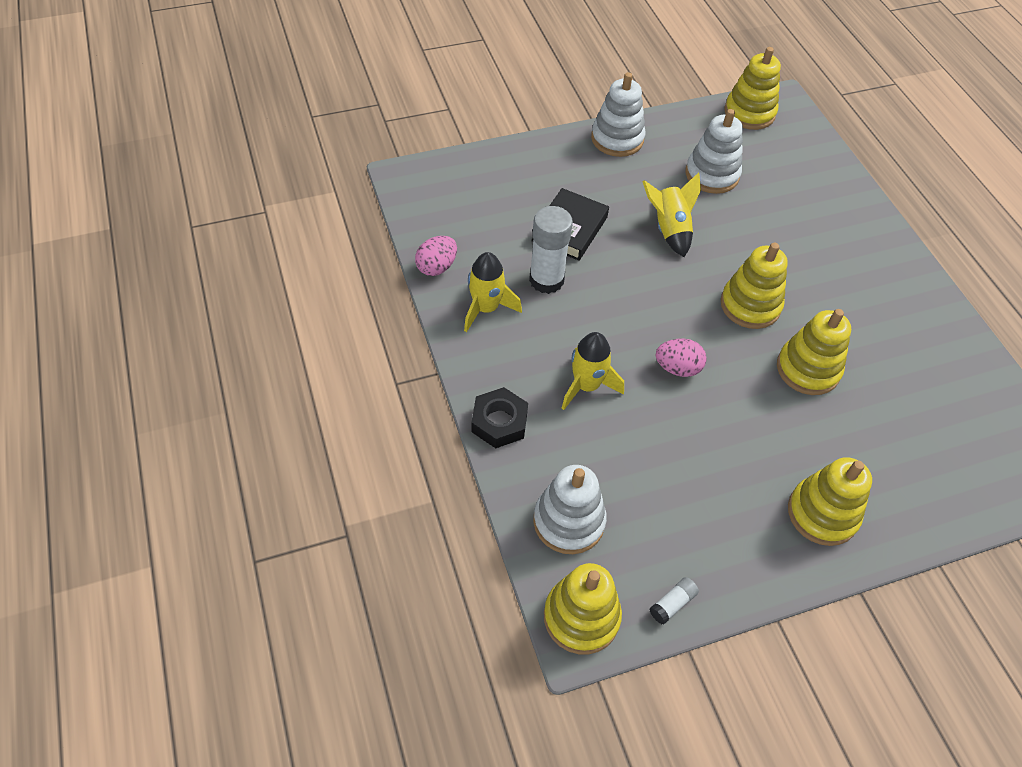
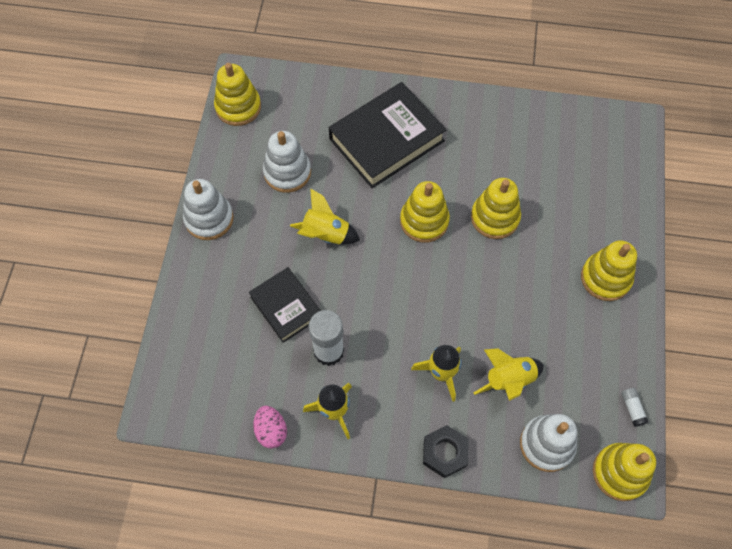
camera: 60 degrees left, 10 degrees up
pink egg [656,339,707,377] -> none
none -> black book [329,82,447,188]
none -> yellow rocket [473,348,544,401]

